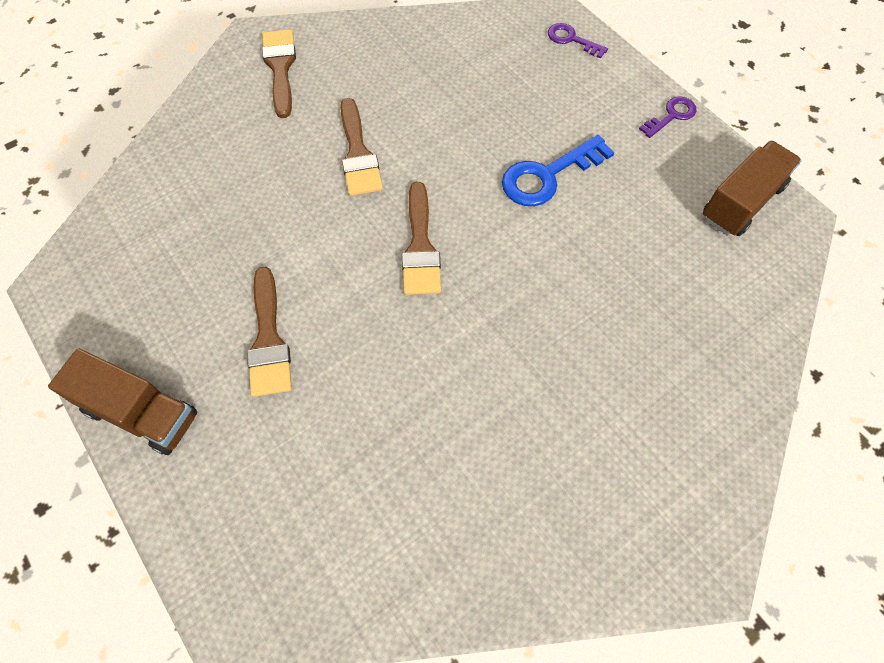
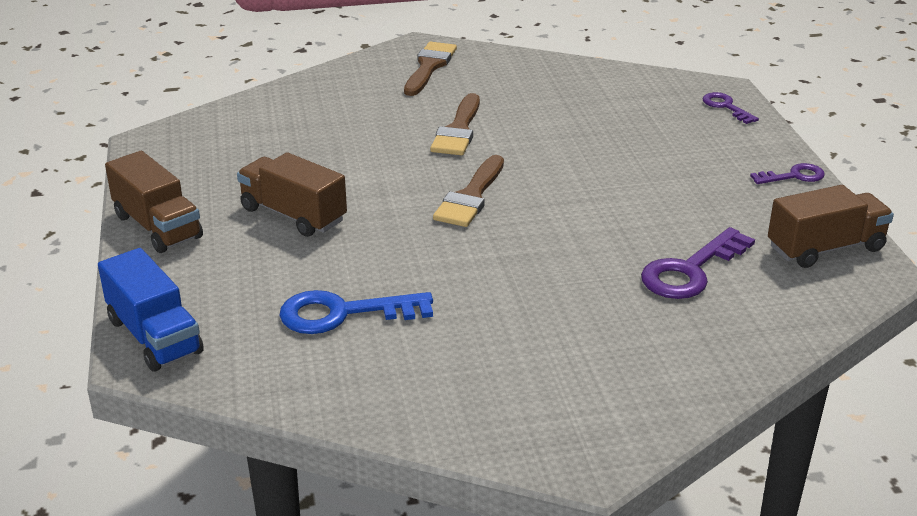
camera: 25 degrees right, 30 degrees down
brown brush [247,266,292,397] -> brown truck [237,152,347,237]
blue key [502,135,614,206] -> blue key moved to [279,290,433,334]
none -> blue truck [98,248,204,371]
none -> purple key [641,227,755,299]

